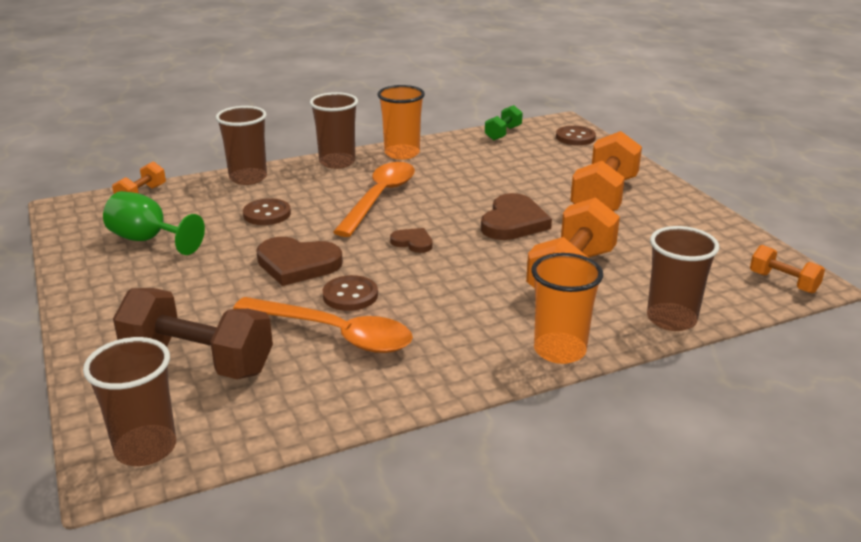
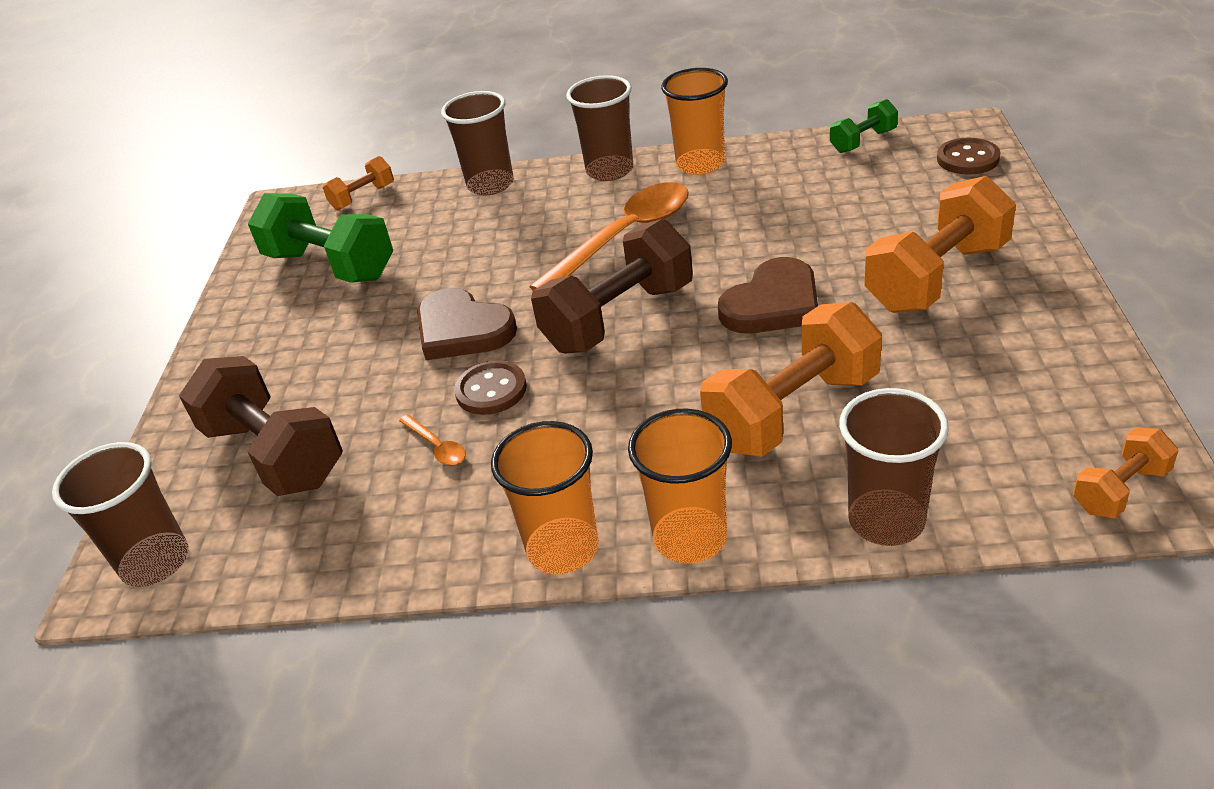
camera: 30 degrees right, 10 degrees up
green goblet [103,191,205,255] -> green dumbbell [248,193,393,283]
orange spoon [233,297,413,353] -> orange spoon [399,414,466,465], size x0.41
brown button [243,198,291,225] -> none
brown heart [390,228,433,253] -> brown dumbbell [531,219,693,354]
orange dumbbell [750,245,825,293] -> orange dumbbell turned 75 degrees clockwise [1073,427,1179,518]
none -> orange cup [491,421,599,574]

